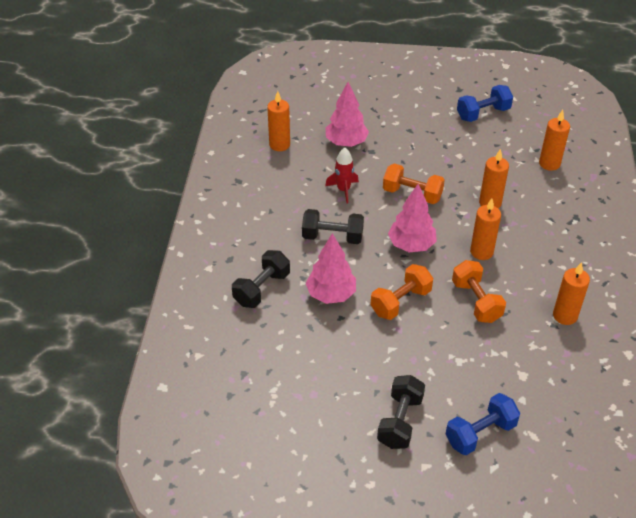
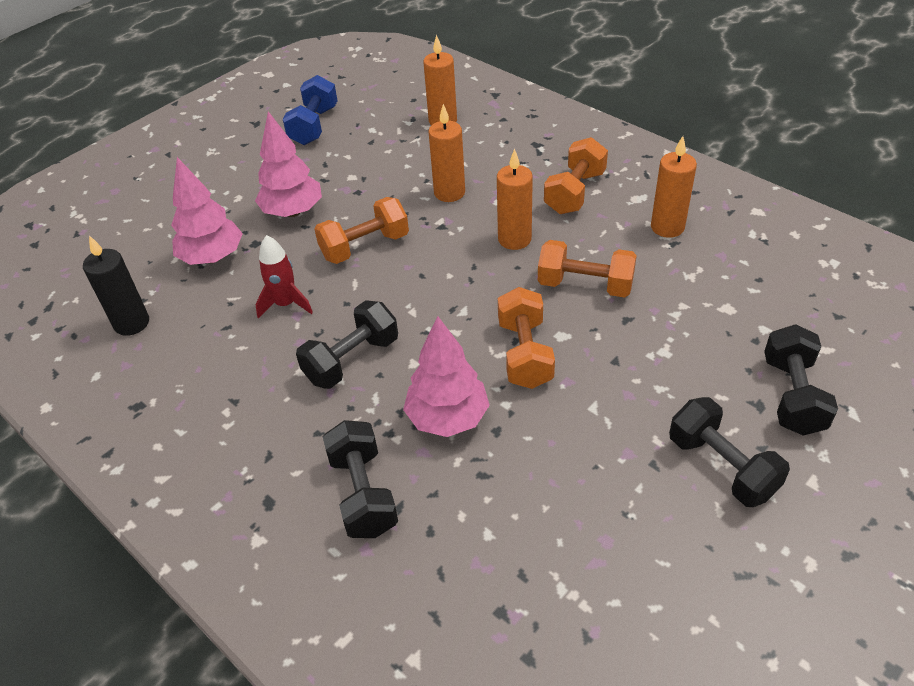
camera: 50 degrees left, 0 degrees up
orange candle [267,91,290,151] -> black candle [83,235,149,336]
pink tree [388,184,437,252] -> pink tree moved to [255,111,322,217]
blue dumbbell [446,393,520,455] -> black dumbbell [764,324,838,436]
none -> orange dumbbell [544,137,608,214]

